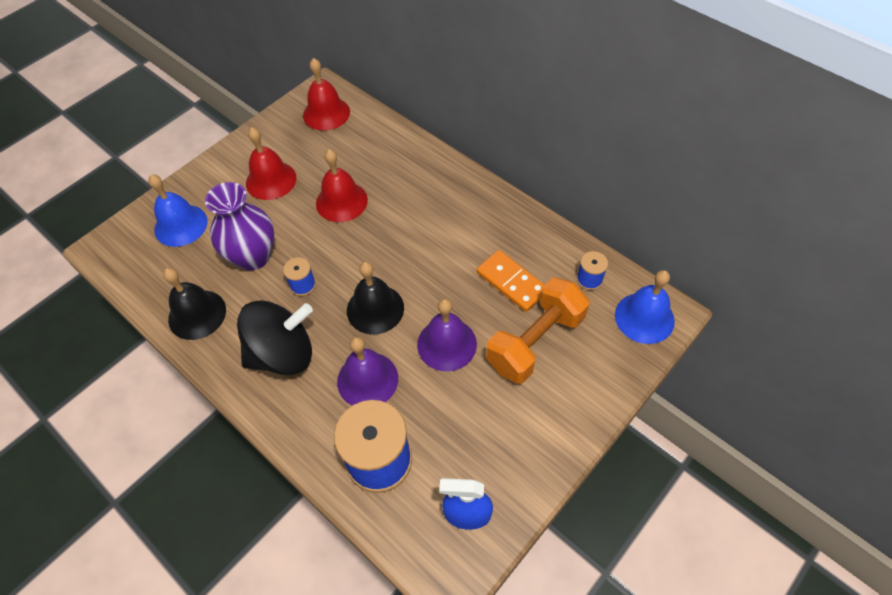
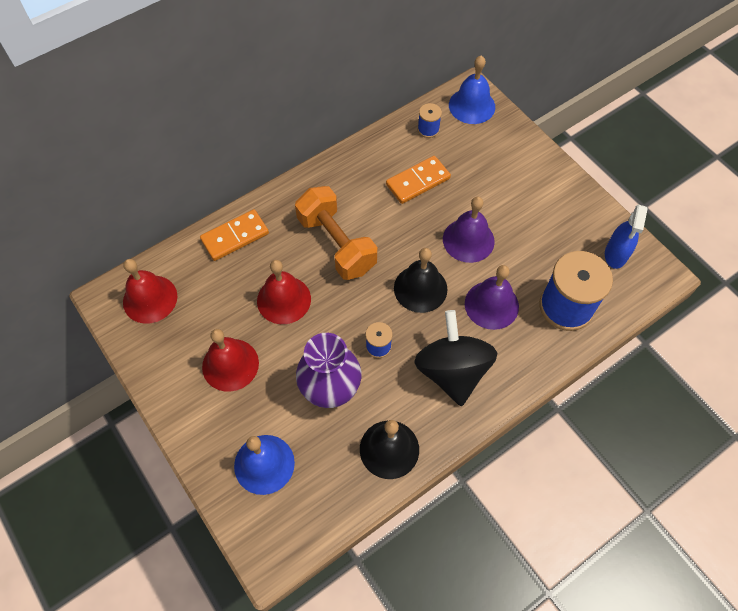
camera: 80 degrees left, 5 degrees up
orange dumbbell [486,278,589,384] -> orange dumbbell moved to [295,186,377,280]
none -> orange domino [200,209,269,261]

